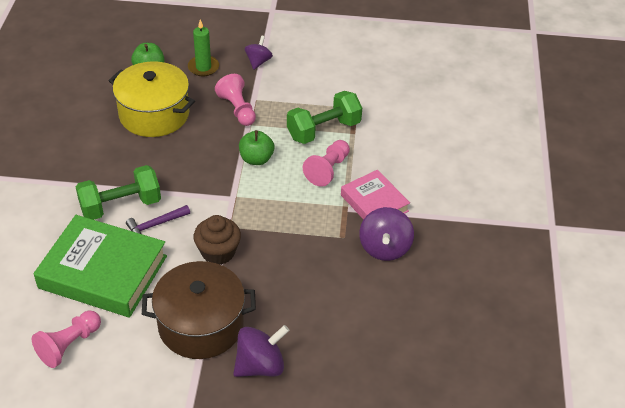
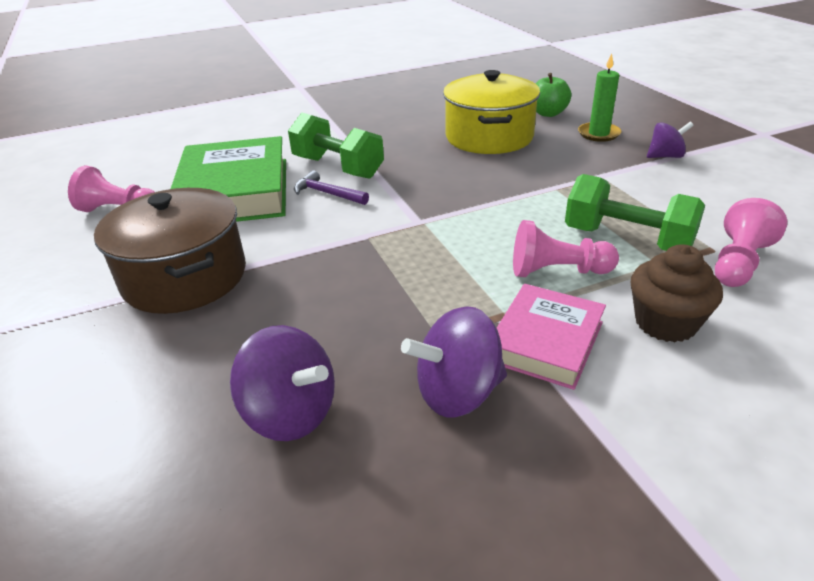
camera: 65 degrees right, 10 degrees down
brown cupcake [194,215,241,265] -> brown cupcake moved to [631,244,723,342]
pink pawn [215,74,256,126] -> pink pawn moved to [715,198,787,287]
purple spinning top [233,325,289,377] -> purple spinning top moved to [230,325,335,441]
green apple [239,130,274,165] -> none

